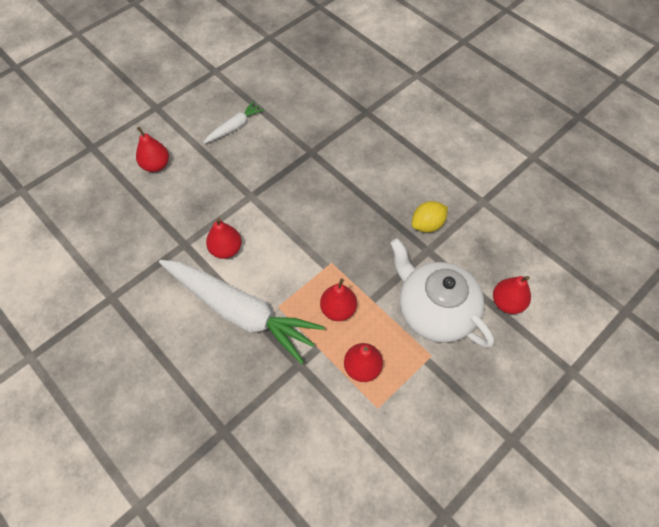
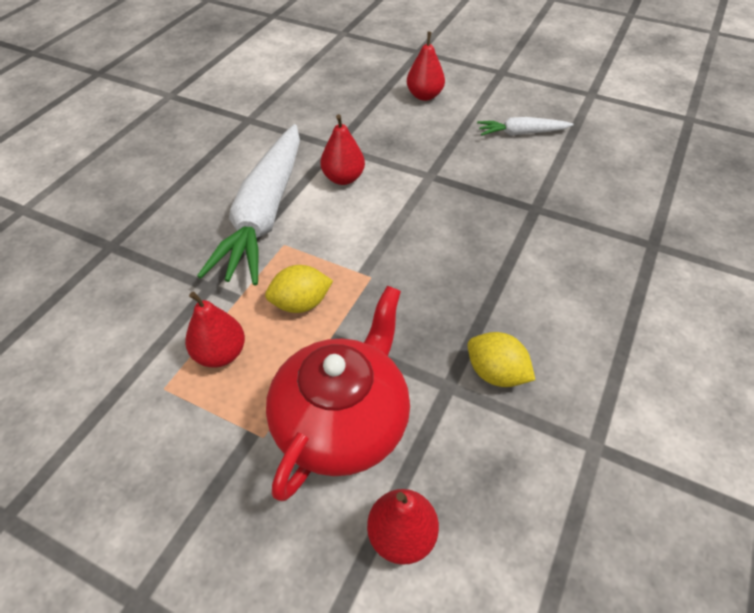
camera: 70 degrees right, 10 degrees down
white carrot [203,101,264,144] -> white carrot turned 150 degrees clockwise [477,117,574,136]
red pear [320,278,357,321] -> yellow lemon [265,265,333,313]
white teapot [390,238,494,348] -> red teapot [266,286,410,501]

